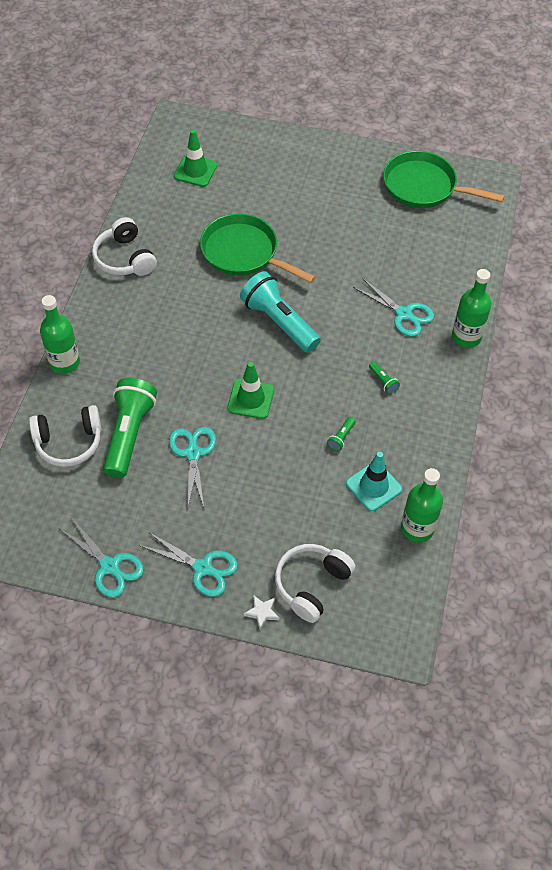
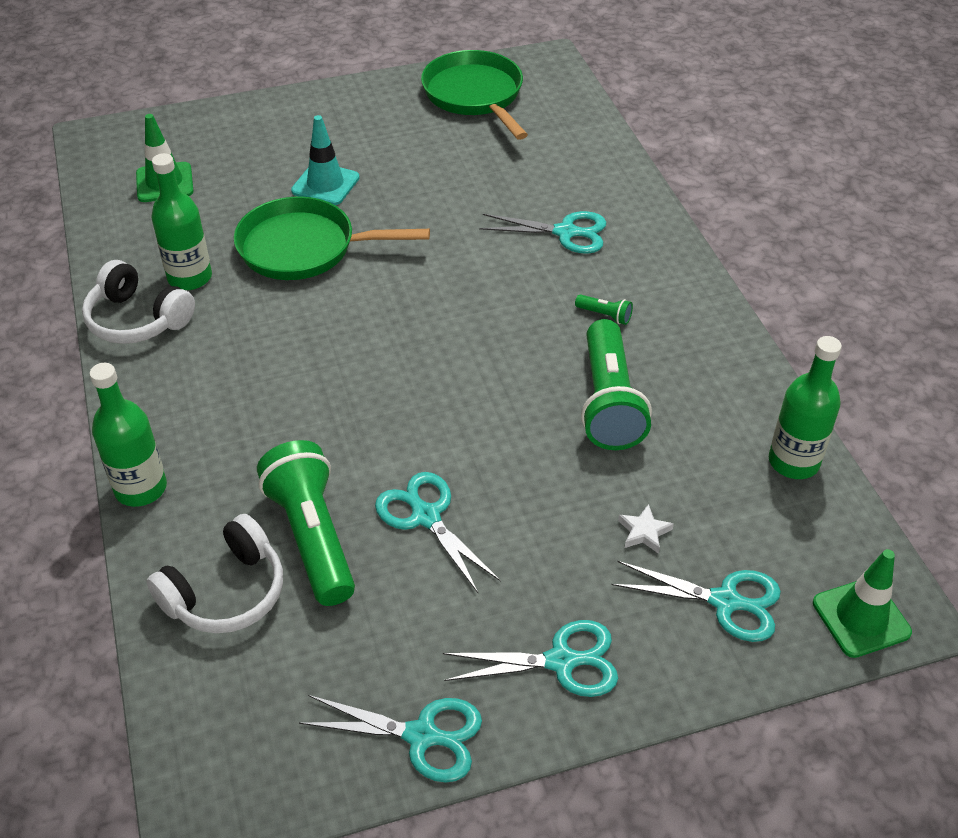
camera: 30 degrees left, 10 degrees down
green traffic cone [227,362,274,419] -> green traffic cone moved to [813,549,912,658]
turquoise flashlight [240,271,321,353] -> none
white star [244,595,279,629] -> white star moved to [618,504,674,554]
white headphones [275,544,356,623] -> turquoise scissors [611,561,781,642]
green flashlight [327,417,355,451] -> green flashlight [581,319,652,450], size x2.49
turquoise traffic cone [346,452,402,511] -> turquoise traffic cone moved to [291,115,360,205]
green pan [383,151,505,208] -> green pan turned 75 degrees clockwise [421,50,528,140]
green bottle [452,269,491,348] -> green bottle moved to [151,153,212,290]

